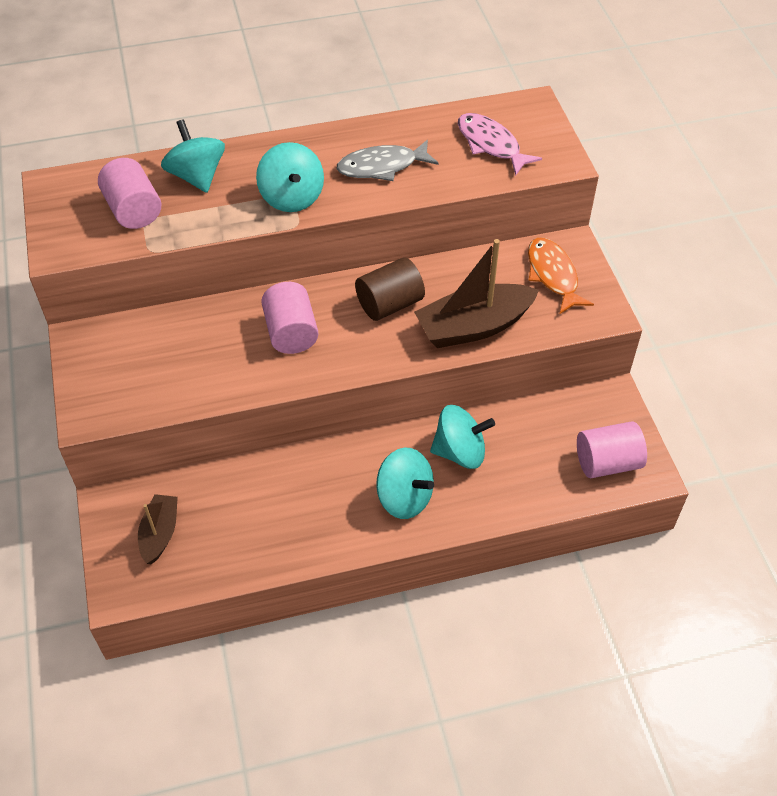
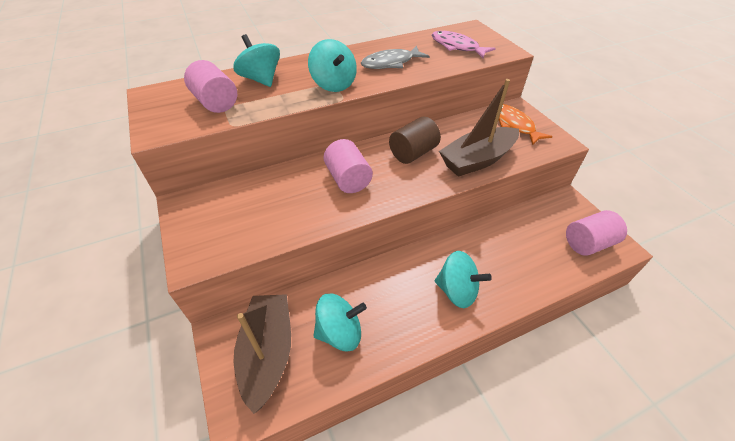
camera: 10 degrees left, 5 degrees down
brown boat [138,494,178,564] -> brown boat [234,294,291,414], size x1.74
turquoise spinning top [430,405,495,469] -> turquoise spinning top moved to [313,294,367,351]

